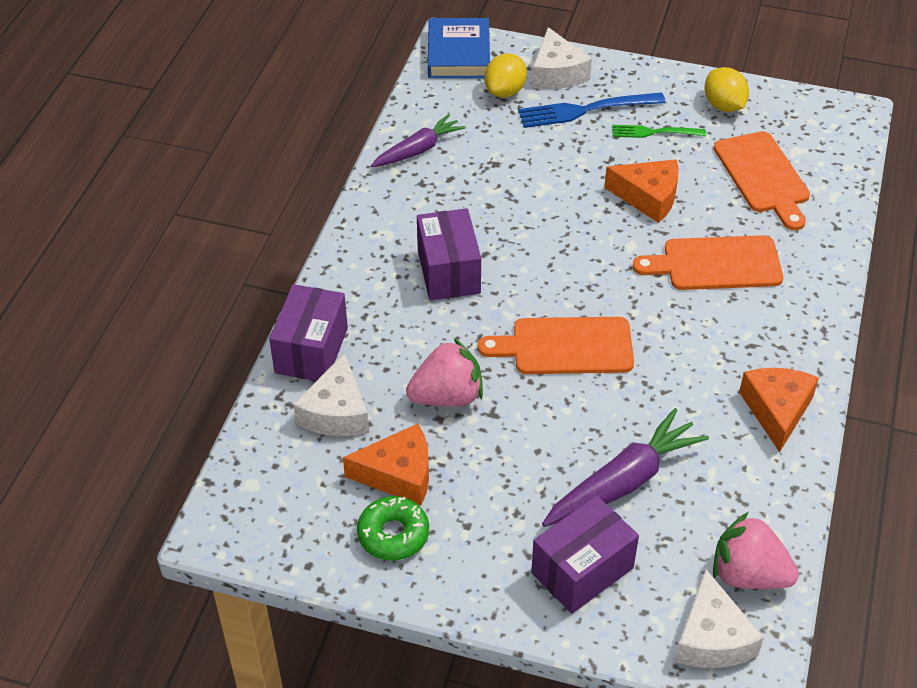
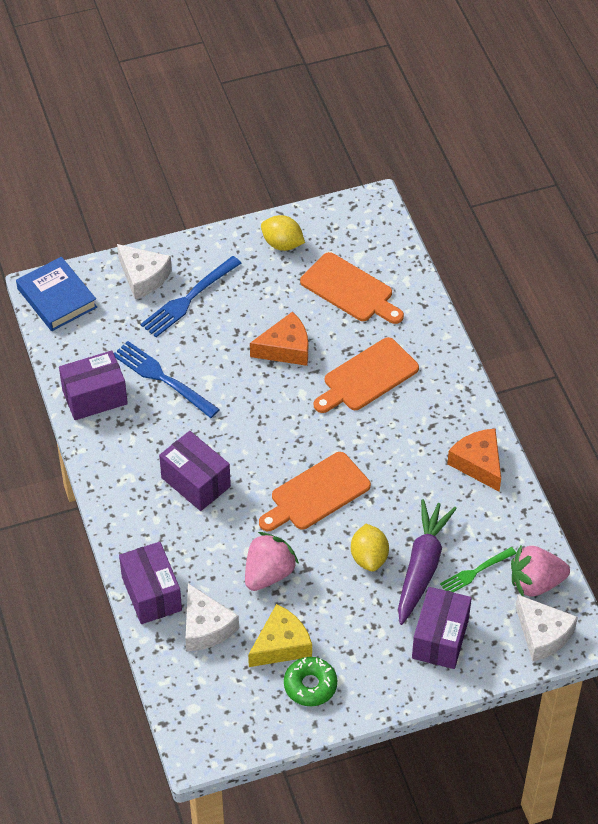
camera: 35 degrees left, 5 degrees up
orange cheese [343,424,429,506] -> yellow cheese [248,604,312,667]
purple carrot [371,114,465,167] -> purple box [59,351,128,420]
yellow lemon [484,53,527,98] -> yellow lemon moved to [351,524,389,572]
green fork [612,125,706,138] -> green fork moved to [440,547,516,592]
none -> blue fork [114,341,220,418]

